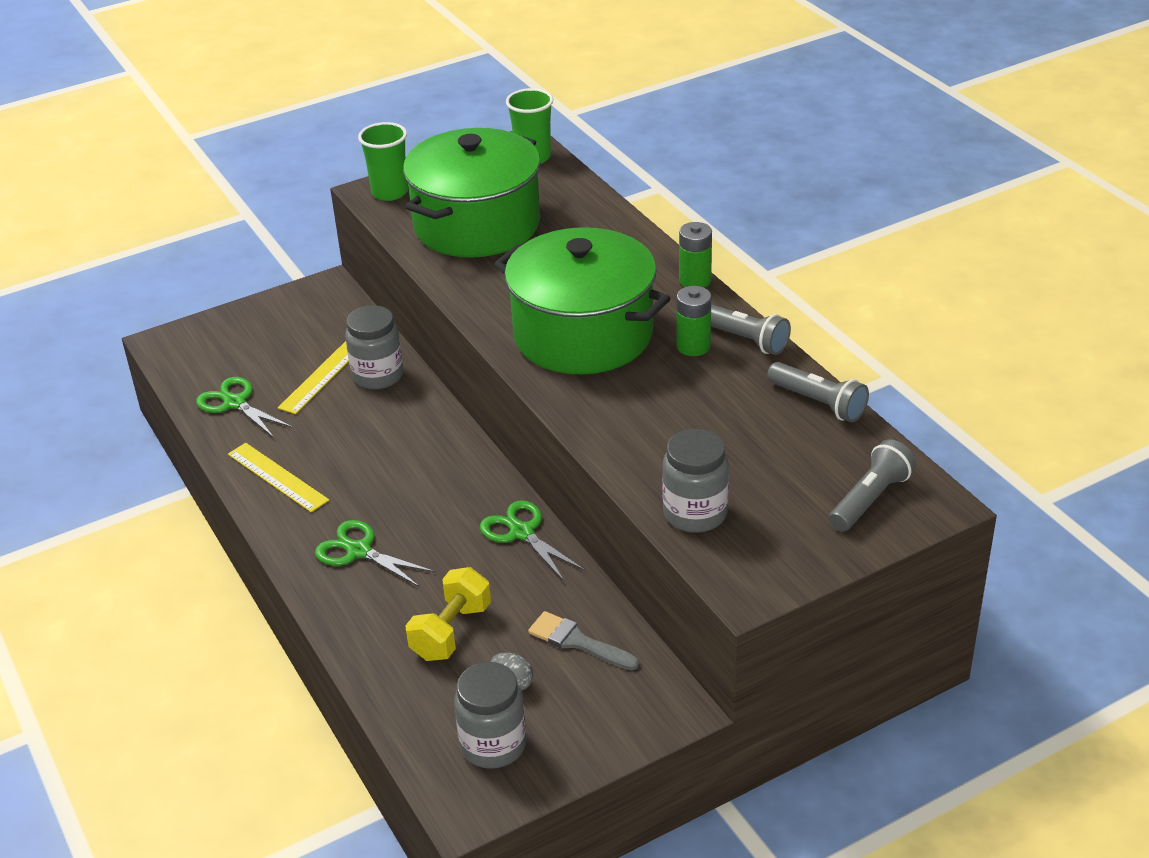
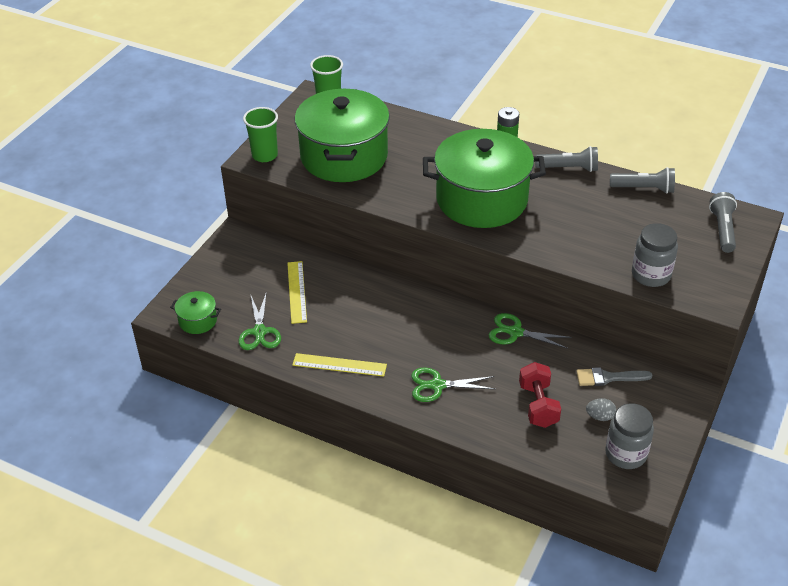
camera: 35 degrees left, 5 degrees up
green scissors [196,377,293,438] -> green scissors turned 105 degrees counterclockwise [238,294,281,350]
grey jar [345,305,403,390] -> none
yellow dumbbell [405,567,491,661] -> red dumbbell [519,362,561,428]
green battery [677,286,711,356] -> none
none -> green pot [170,291,221,334]

